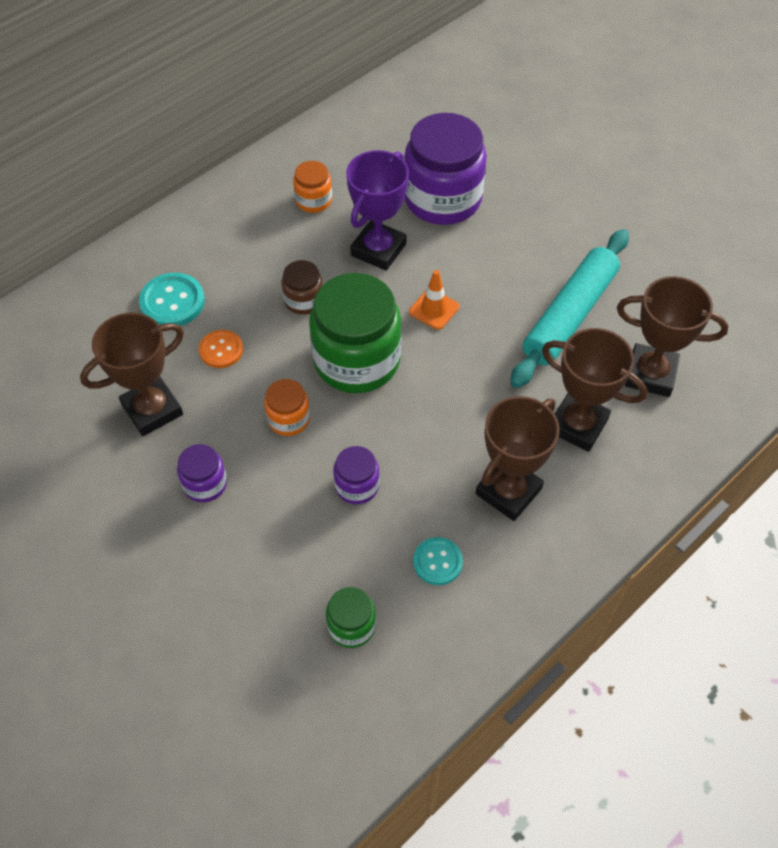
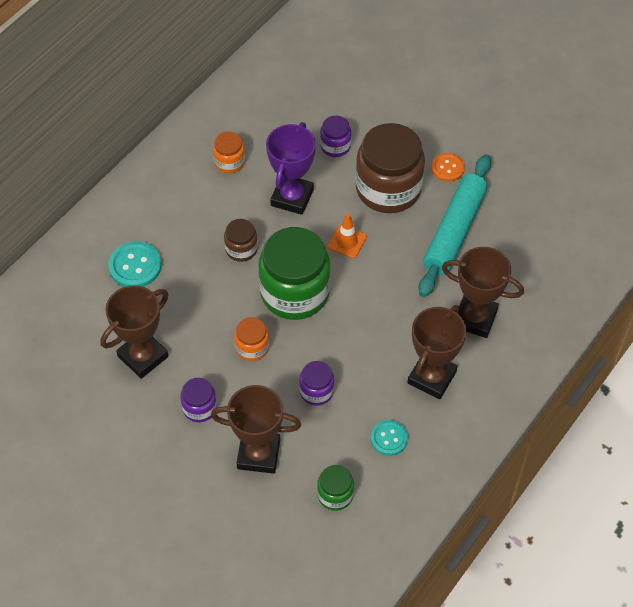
camera: 10 degrees left, 0 degrees up
orange button [199,330,243,368] -> orange button moved to [431,153,465,182]
purple jar [405,113,487,225] -> purple jar [320,116,351,157], size x0.48
brown trophy [617,276,729,397] -> brown trophy moved to [211,385,301,474]
none -> brown jar [355,123,425,213]

